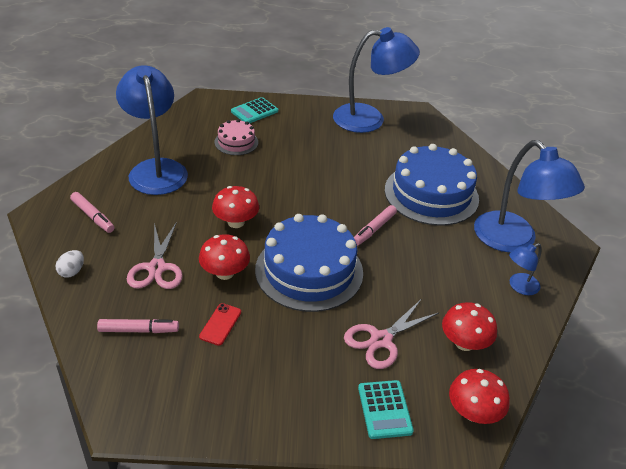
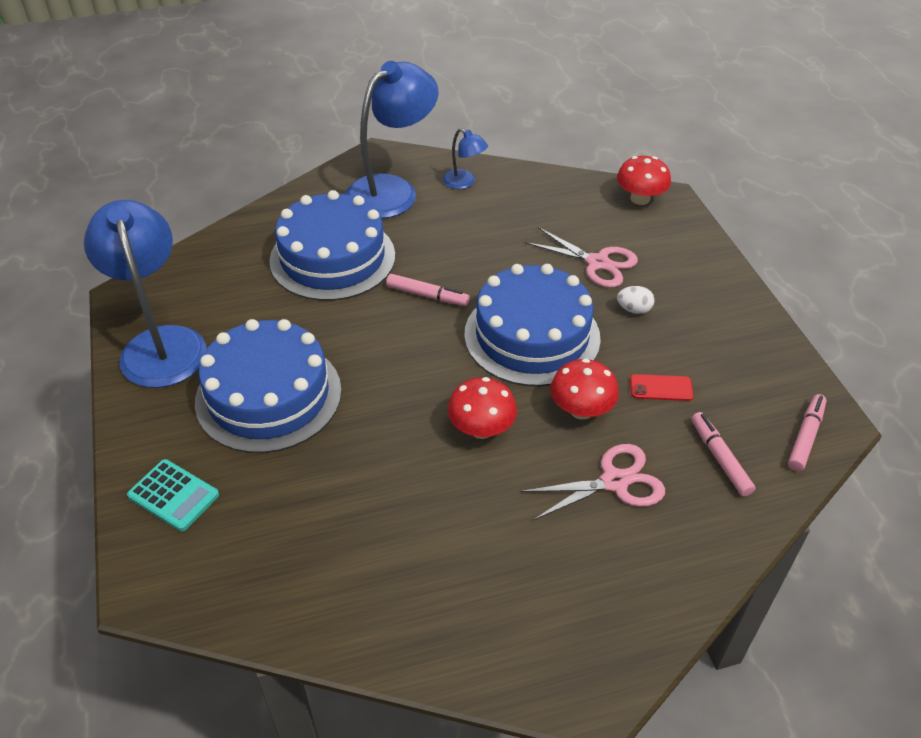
camera: 105 degrees left, 5 degrees up
white egg [56,250,84,278] -> white egg moved to [617,286,655,314]
pink marker [70,192,114,233] -> pink marker moved to [788,394,827,471]
blue lamp [116,65,188,195] -> none
pink cake [215,119,258,155] -> none
turquoise calculator [358,380,414,439] -> none
red mushroom [442,302,497,351] -> none
none -> blue cake [195,319,342,453]

